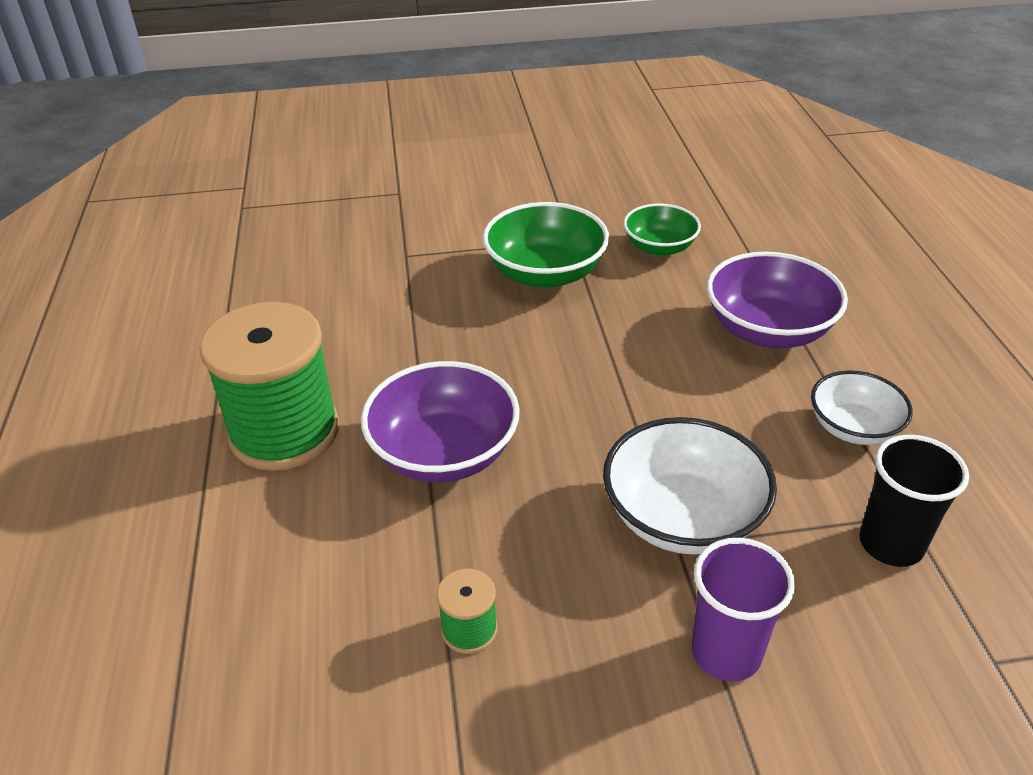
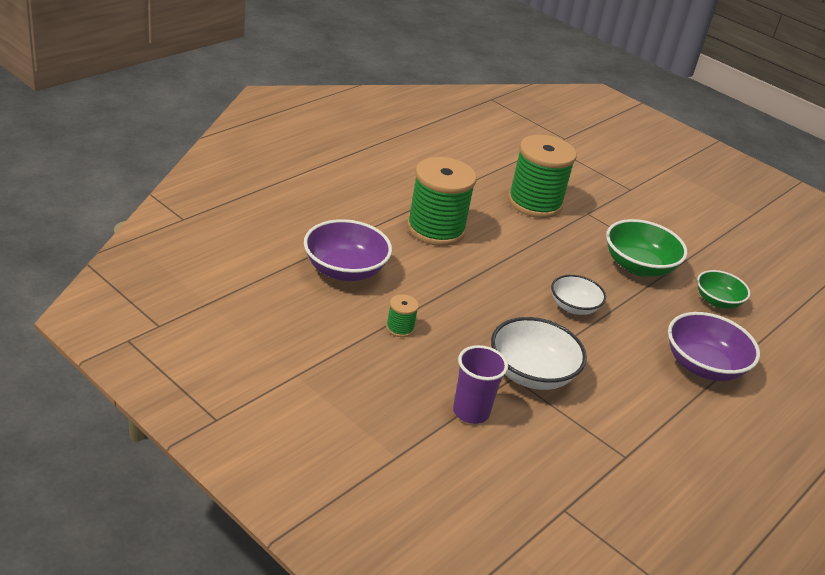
camera: 45 degrees right, 5 degrees down
purple bowl [361,361,520,482] -> purple bowl moved to [304,219,392,281]
white bowl [811,370,913,445] -> white bowl moved to [551,275,606,315]
black cup [860,435,969,567] -> none
none -> green spool [508,135,577,218]

